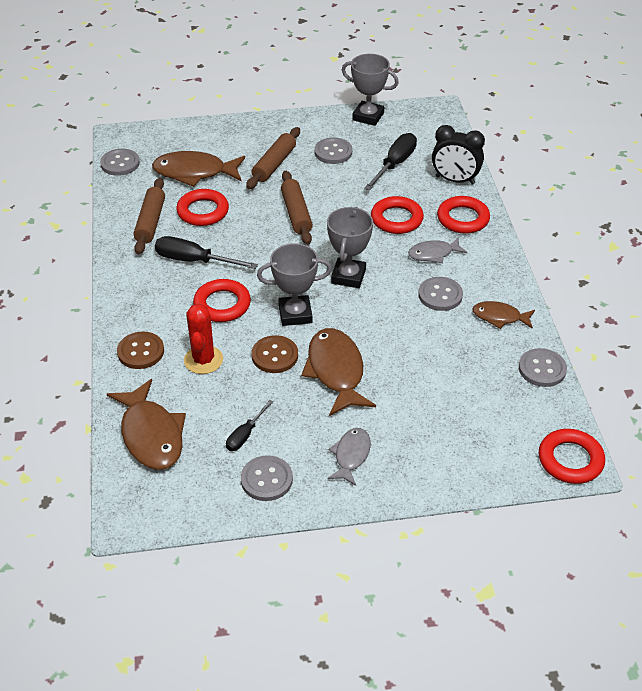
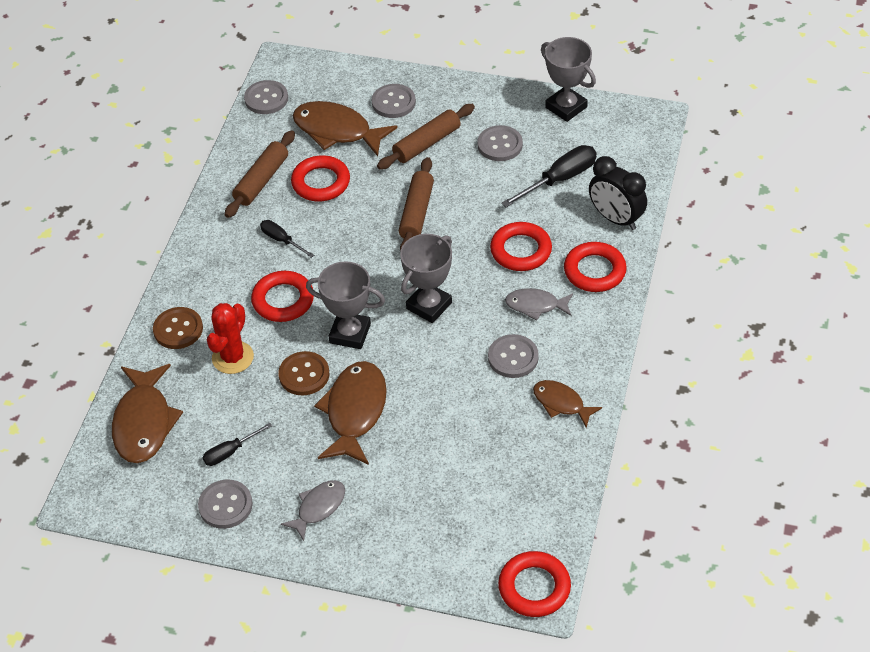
camera: 25 degrees right, 5 degrees up
black screwdriver [155,236,258,269] -> black screwdriver [260,220,314,258], size x0.59
grey button [519,348,567,387] -> grey button moved to [372,84,416,118]

